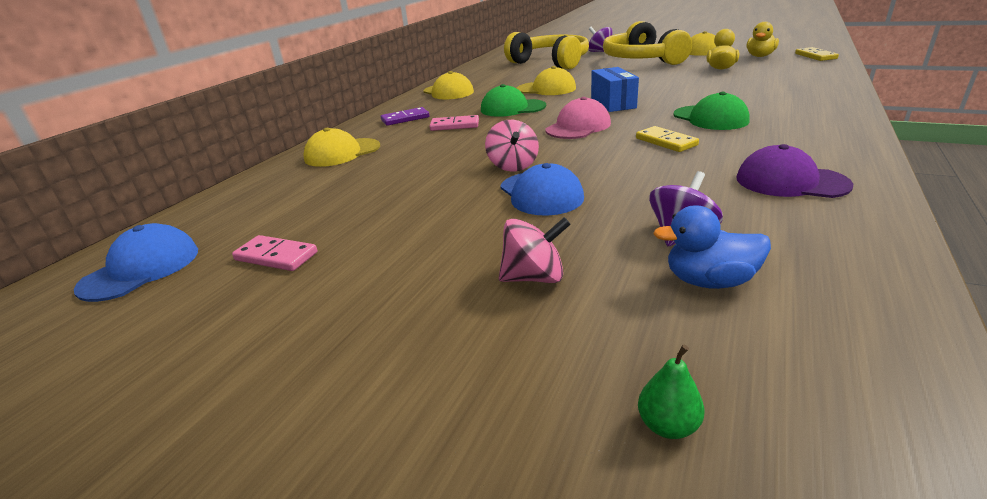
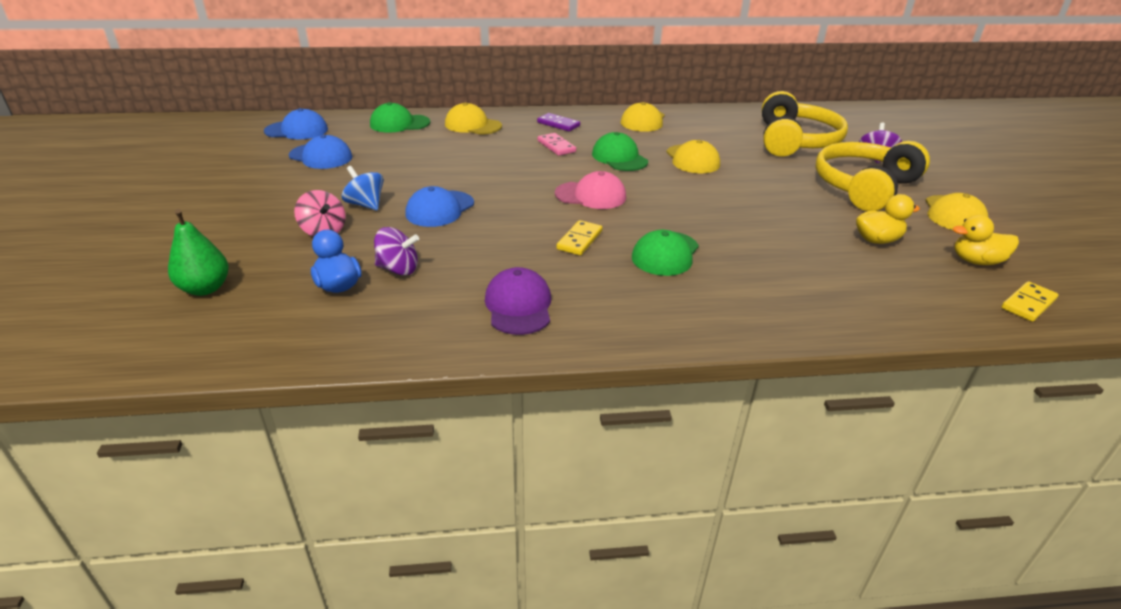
camera: 55 degrees right, 5 degrees up
pink domino [232,235,317,271] -> blue cap [289,135,352,169]
pink spinning top [485,120,539,172] -> none
blue box [591,67,639,112] -> none
green pear [638,345,705,439] -> green pear [168,209,229,296], size x1.78
none -> blue spinning top [342,166,384,210]
none -> green cap [370,102,430,133]

